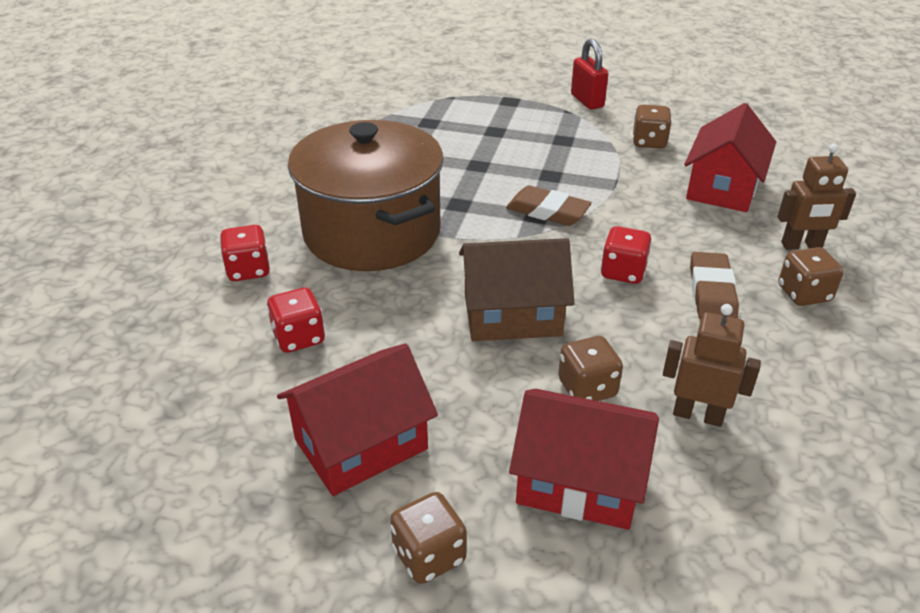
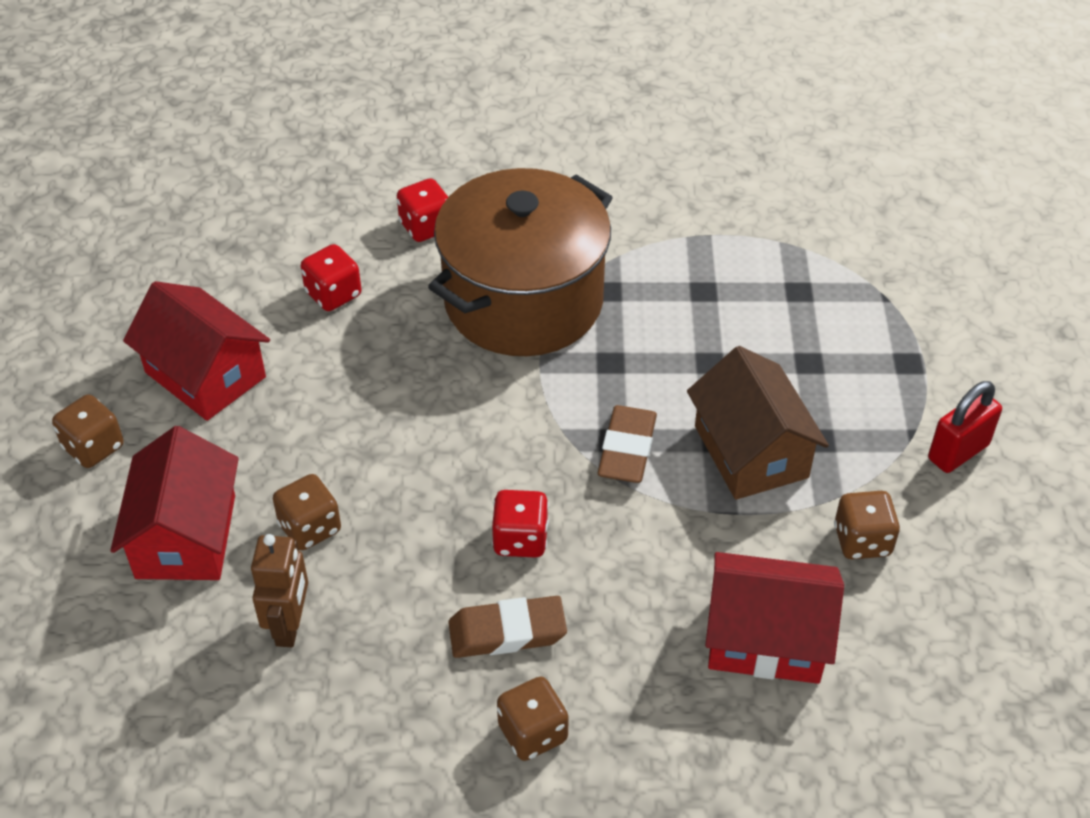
camera: 75 degrees right, 10 degrees up
brown house [459,238,575,341] -> brown house moved to [687,346,829,500]
brown robot [778,144,856,250] -> none

